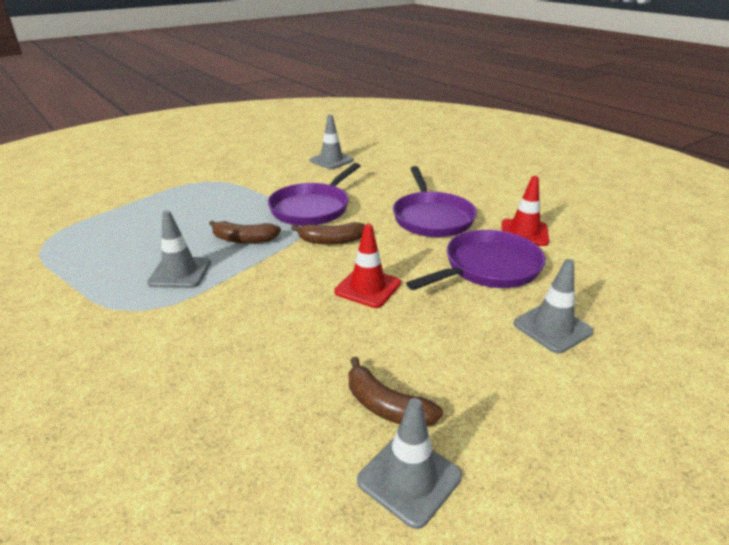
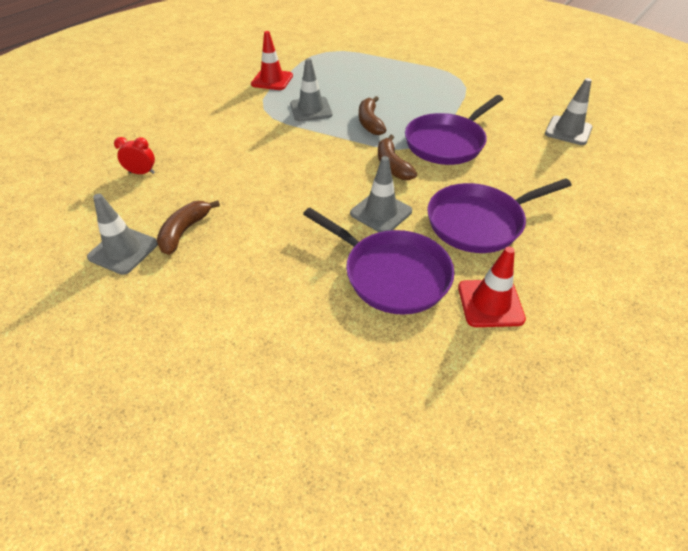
camera: 75 degrees right, 15 degrees up
purple pan [268,163,360,226] -> purple pan turned 60 degrees counterclockwise [405,95,503,165]
red traffic cone [334,224,401,308] -> red traffic cone moved to [251,31,293,90]
grey traffic cone [513,259,593,354] -> grey traffic cone moved to [350,156,412,232]
none -> red clock [114,137,155,174]

